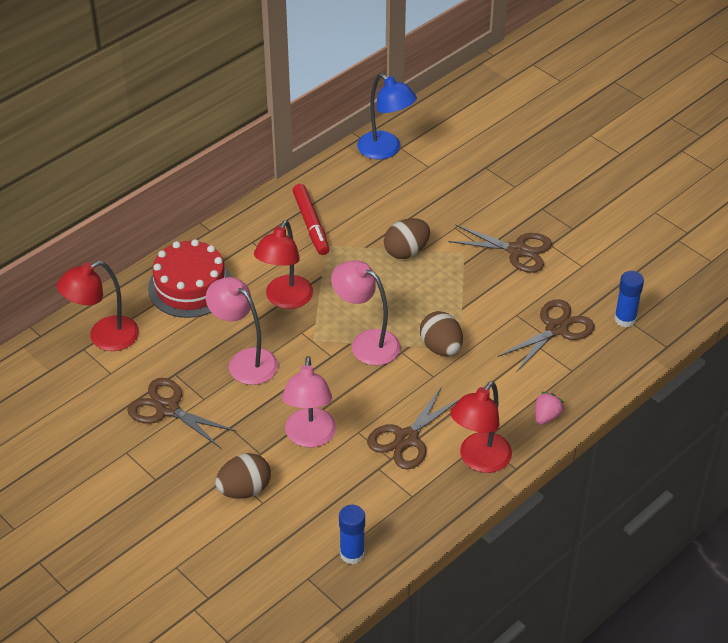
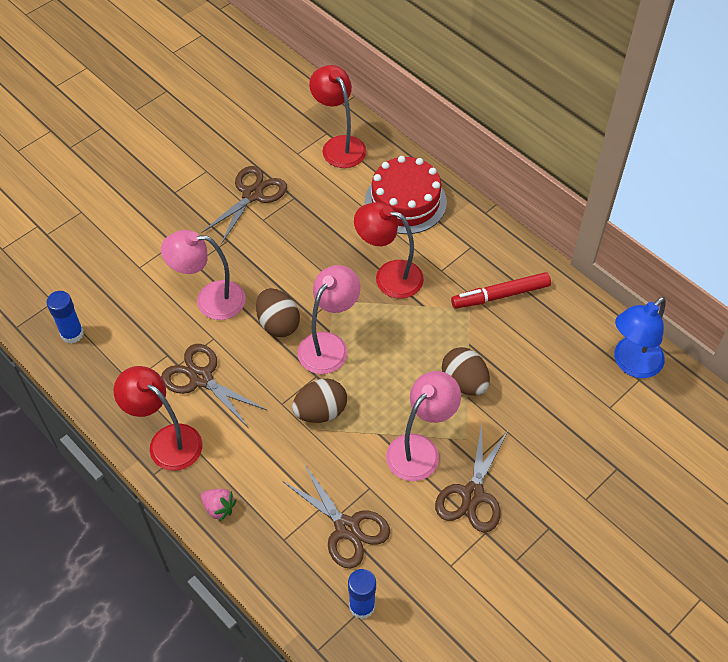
camera: 90 degrees right, 10 degrees up
pink lamp [206,277,278,385] -> pink lamp moved to [386,371,461,481]
brown egg [215,453,271,499] -> brown egg moved to [256,288,300,337]

